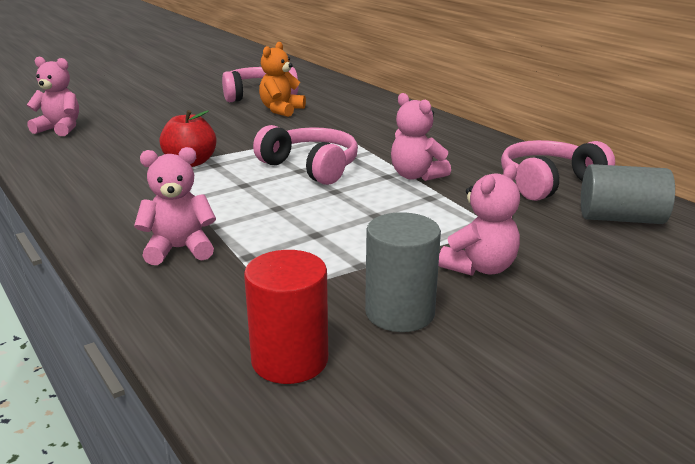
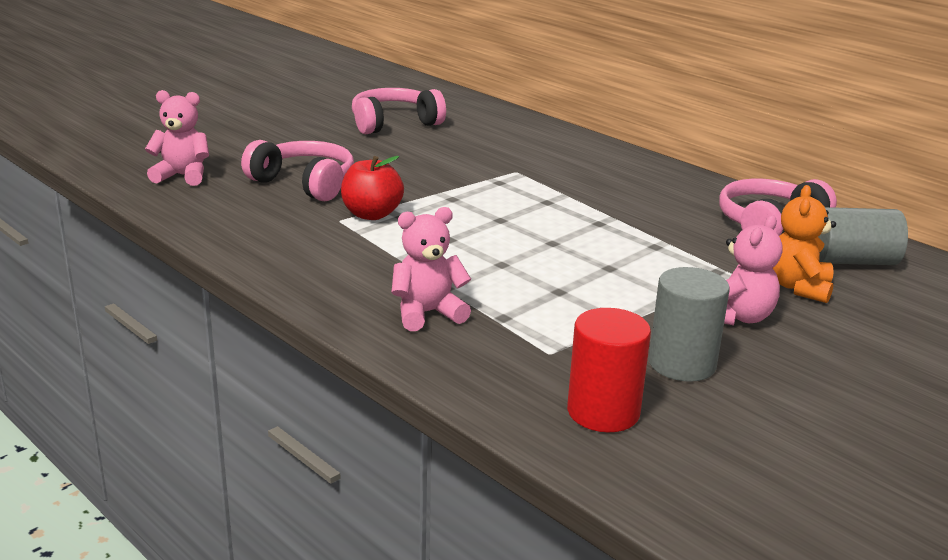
camera: 10 degrees left, 0 degrees up
pink headphones [253,125,358,185] -> pink headphones moved to [241,140,354,201]
orange teddy bear [259,42,306,117] -> orange teddy bear moved to [773,185,836,303]
pink teddy bear [391,93,451,181] -> none

